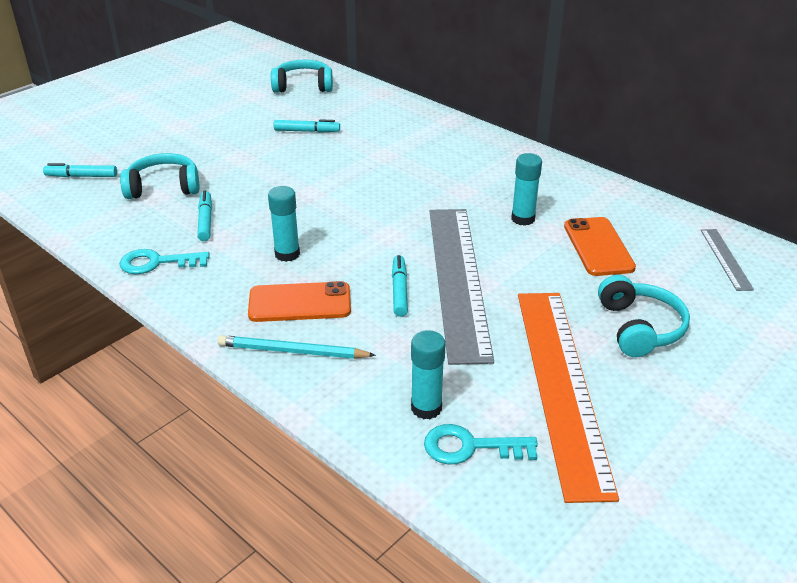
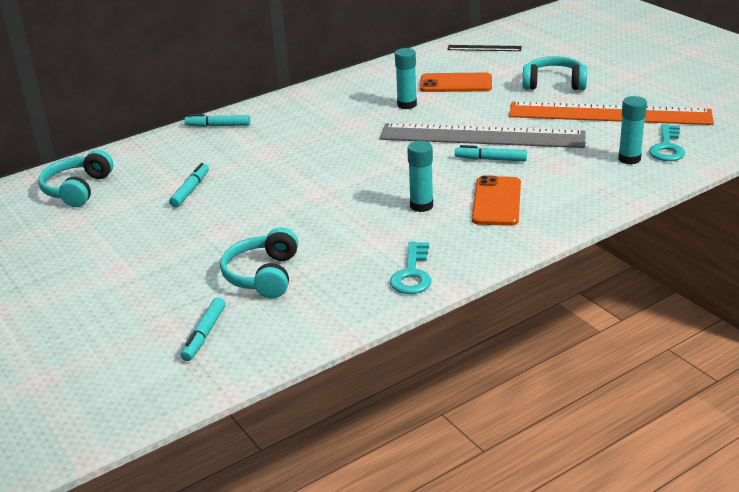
camera: 75 degrees left, 5 degrees down
turquoise marker [197,190,212,241] -> turquoise marker moved to [184,114,250,127]
turquoise pencil [218,335,376,359] -> none
grey ruler [701,229,754,291] -> black ruler [447,45,522,51]

